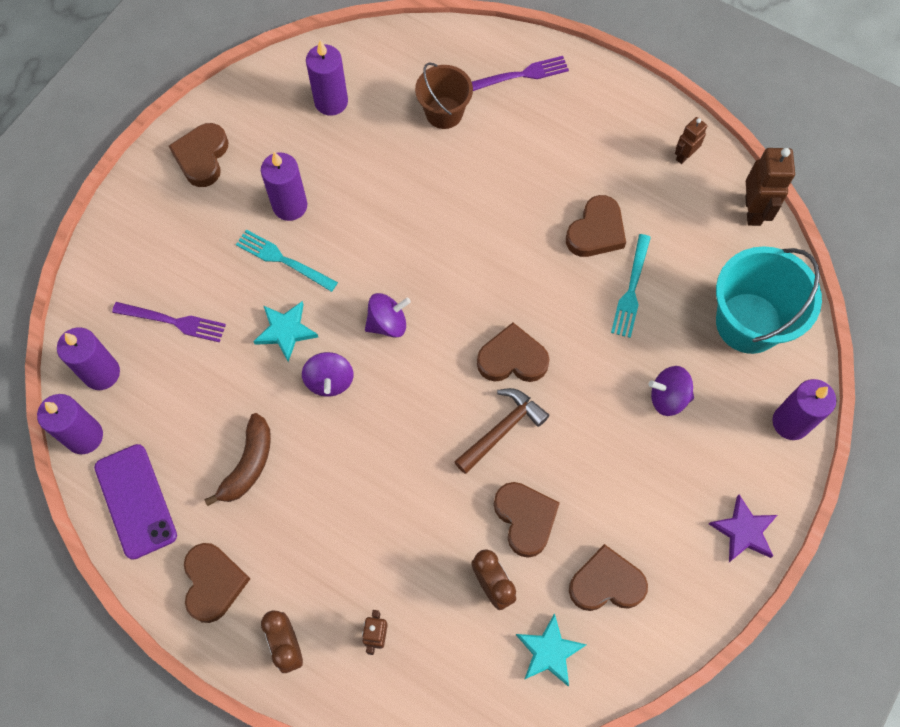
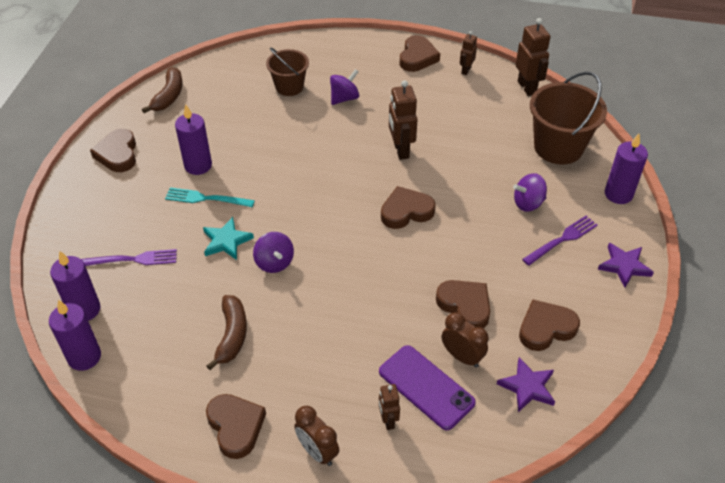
camera: 20 degrees left, 20 degrees down
purple phone [94,444,177,560] -> purple phone moved to [379,345,476,430]
purple candle [306,40,348,116] -> none
purple spinning top [365,293,411,338] -> purple spinning top moved to [330,69,359,105]
brown hammer [454,388,549,474] -> none
purple fork [472,56,569,91] -> purple fork moved to [522,216,598,266]
turquoise star [516,613,587,686] -> purple star [497,357,555,412]
brown heart [566,195,626,257] -> brown heart moved to [400,35,440,72]
turquoise fork [611,234,651,338] -> none
turquoise bucket [716,246,822,354] -> brown bucket [530,71,607,165]
none -> brown banana [142,67,183,113]
none -> brown robot [389,80,418,160]

